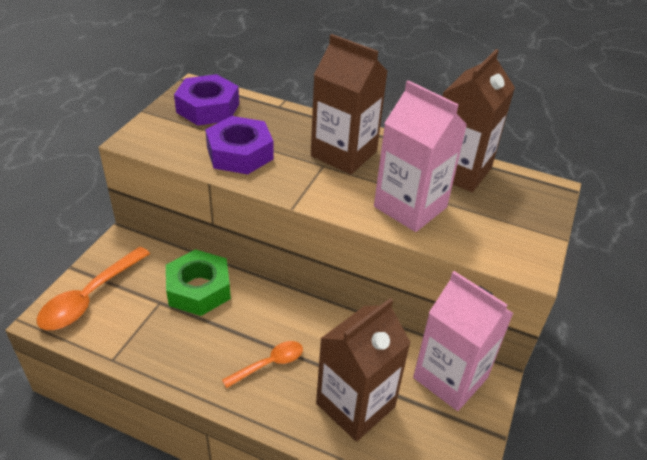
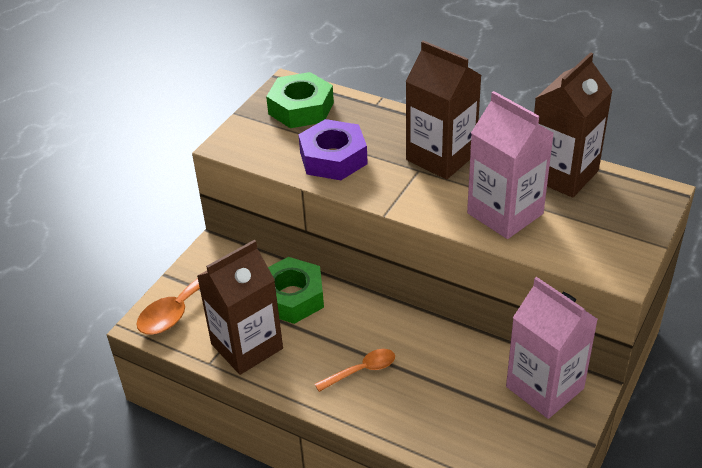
camera: 10 degrees right, 0 degrees up
purple nut [174,74,239,126] -> green nut [266,72,334,128]
brown carton [316,298,411,442] -> brown carton moved to [197,240,283,375]

